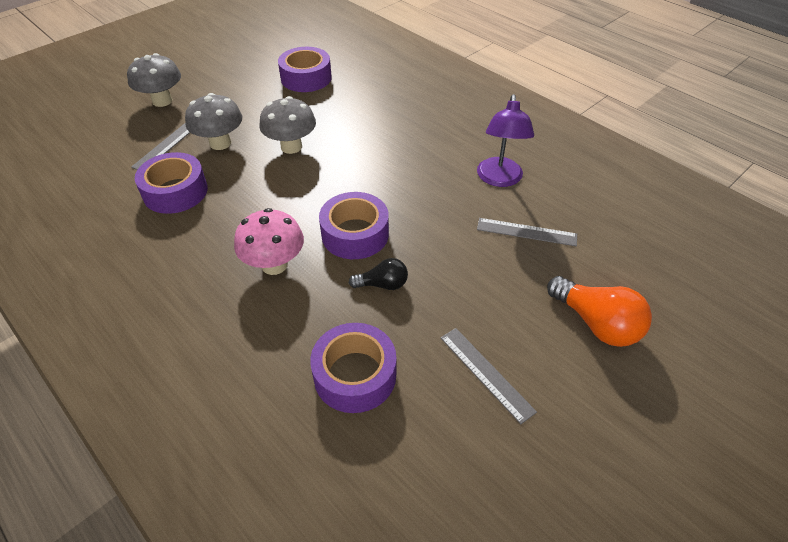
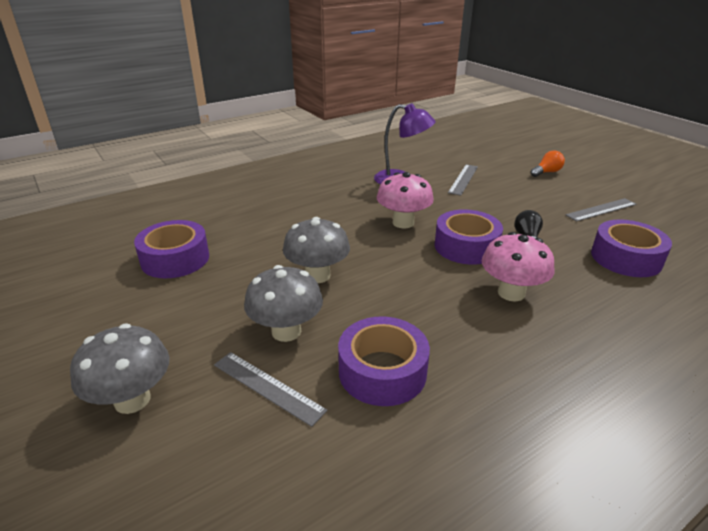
camera: 80 degrees left, 15 degrees down
orange light bulb [547,276,652,347] -> orange light bulb [531,150,565,177], size x0.58
none -> pink mushroom [377,172,434,228]

